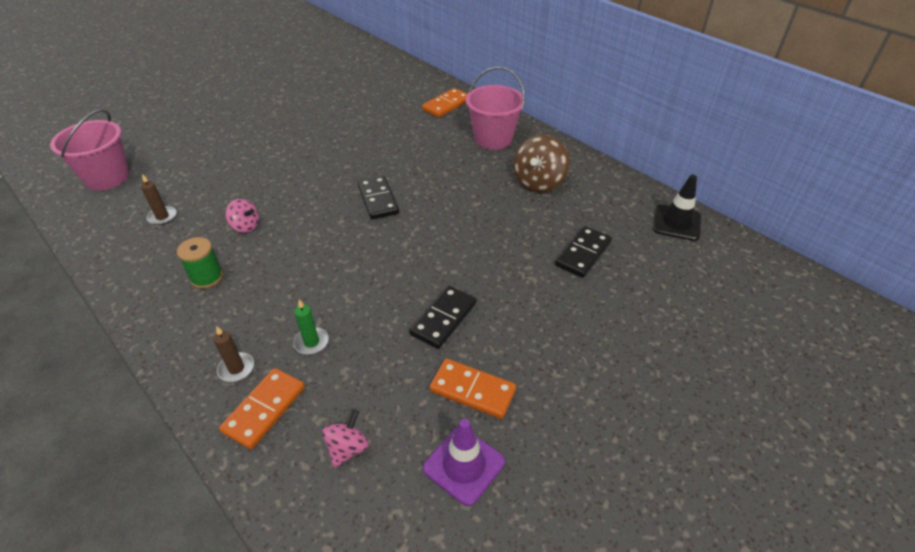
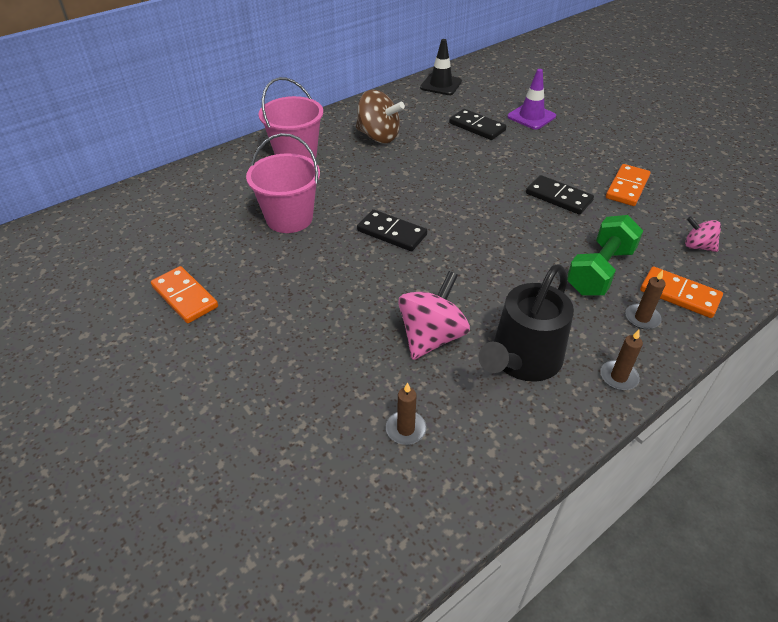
camera: 85 degrees left, 0 degrees up
pink bucket [50,109,129,190] -> pink bucket moved to [246,133,320,233]
green spool [177,237,223,289] -> black watering can [479,264,574,382]
pink spinning top [226,199,259,233] -> pink spinning top [398,271,470,360], size x1.77
green candle [293,299,329,355] -> green dumbbell [568,215,643,295]
black domino [358,176,399,219] -> black domino turned 45 degrees clockwise [357,209,427,251]
orange domino [422,88,467,118] -> orange domino moved to [151,266,218,323]
purple traffic cone [423,419,505,506] -> purple traffic cone moved to [507,69,556,129]
none -> brown candle [600,330,643,390]

